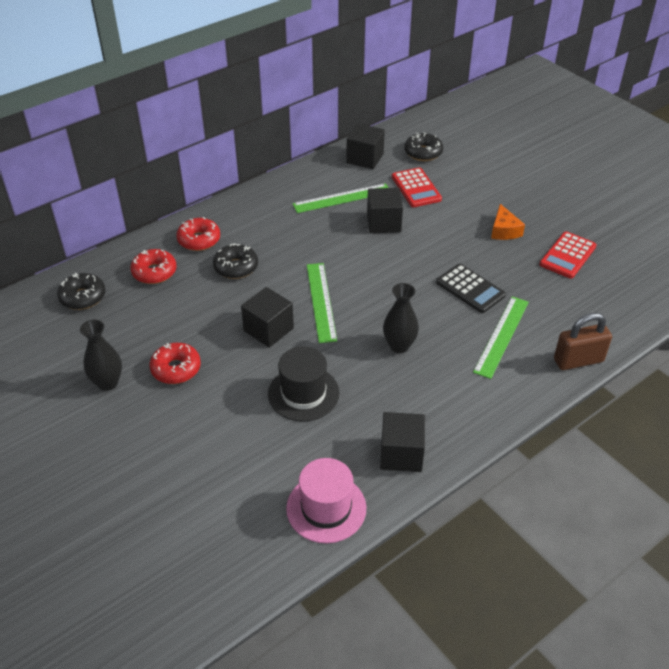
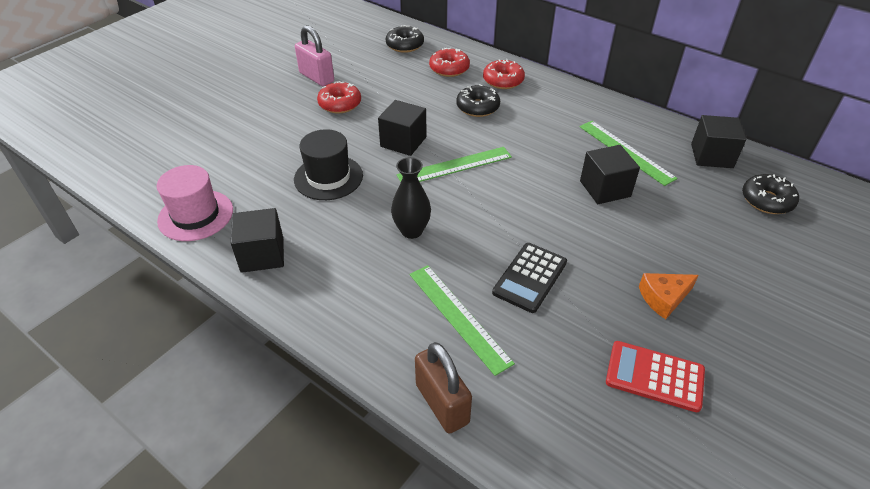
camera: 75 degrees right, 0 degrees up
black vase [80,320,122,391] -> pink padlock [295,25,334,86]
red calculator [392,168,442,207] -> none
green ruler [473,297,529,379] -> green ruler turned 45 degrees clockwise [410,265,515,376]

